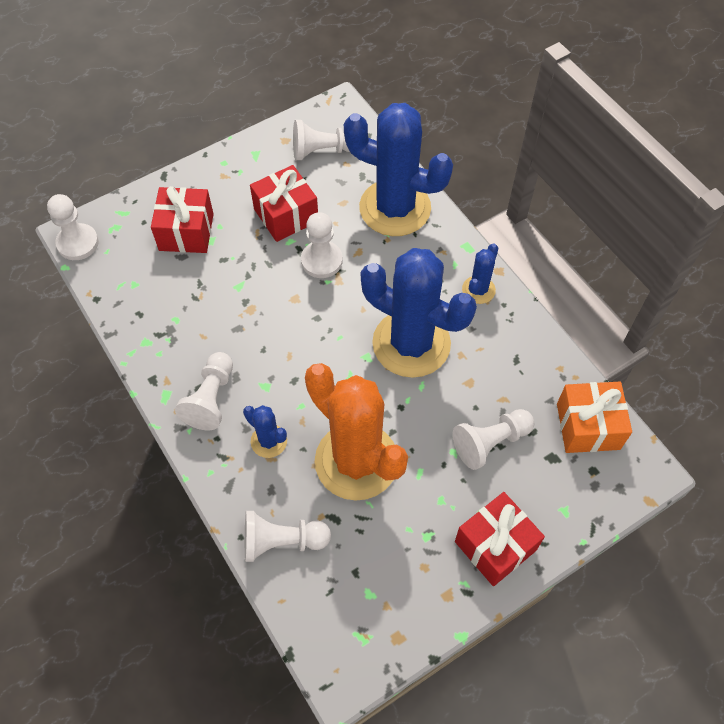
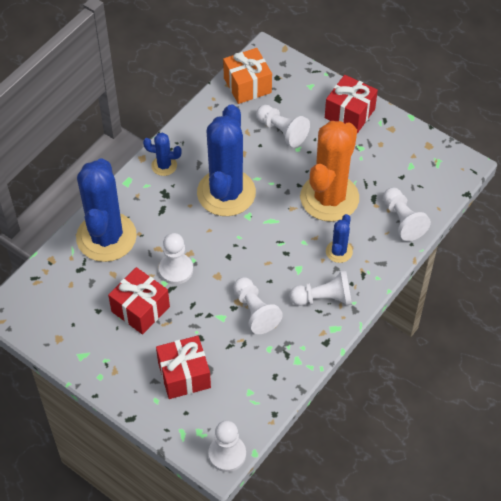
camera: 110 degrees left, 5 degrees down
white pawn [293,120,350,160] -> white pawn moved to [233,277,283,334]

